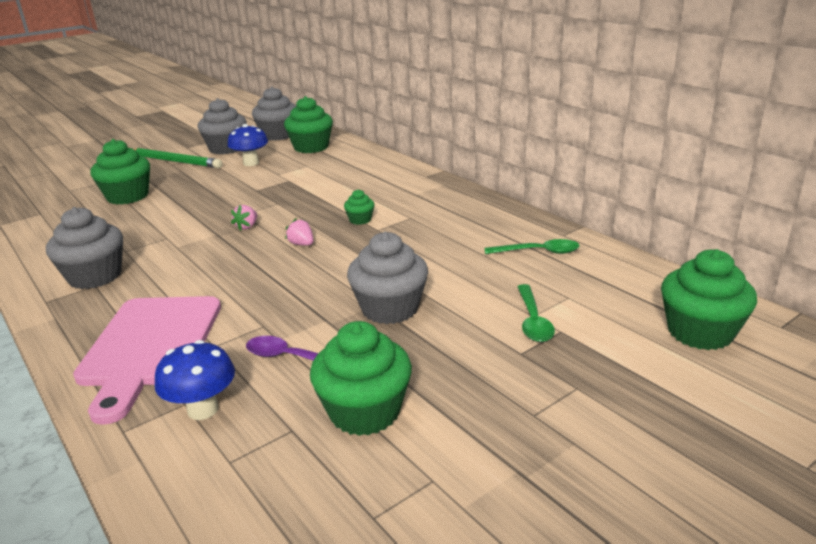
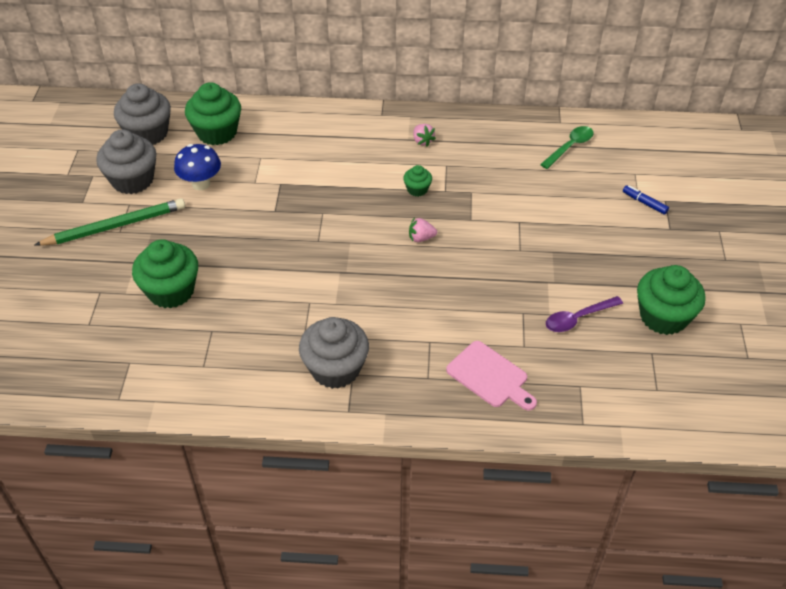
camera: 50 degrees left, 20 degrees up
pink cutting board [73,296,221,425] -> pink cutting board [446,341,537,410], size x0.59
blue mushroom [155,340,235,420] -> none
pink strawberry [231,205,257,231] -> pink strawberry moved to [413,124,436,147]
grey cupcake [347,232,428,324] -> none
green spoon [517,284,555,342] -> blue marker [623,185,669,215]
green cupcake [661,249,757,350] -> none

